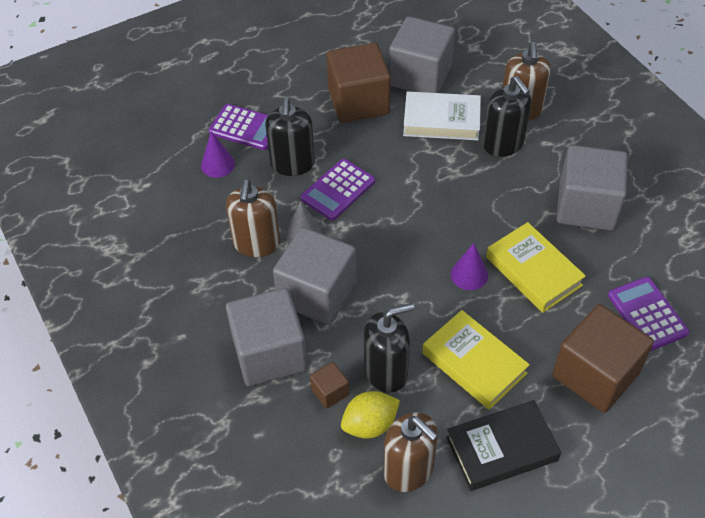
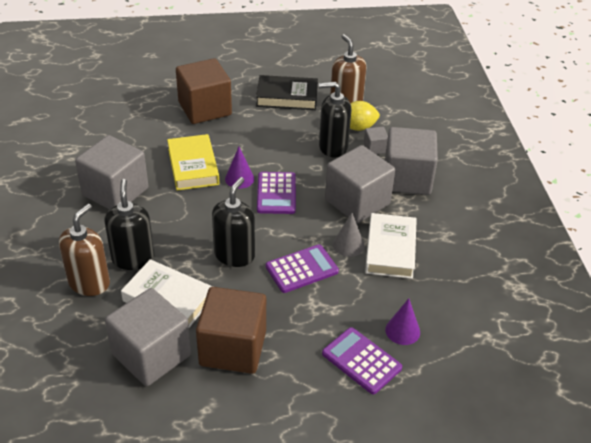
camera: 160 degrees left, 10 degrees down
brown soap dispenser [226,179,280,257] -> white book [365,213,417,279]
black soap dispenser [265,97,315,176] -> black soap dispenser moved to [212,177,255,267]
brown cube [310,362,349,409] -> grey cube [364,127,388,154]
yellow book [422,310,530,410] -> none
purple calculator [608,277,689,351] -> purple calculator moved to [257,172,296,214]

